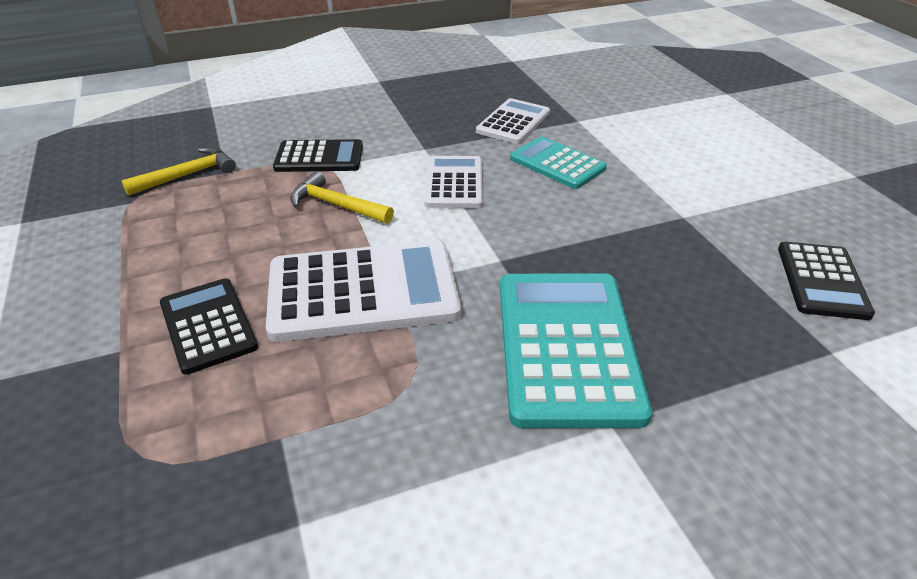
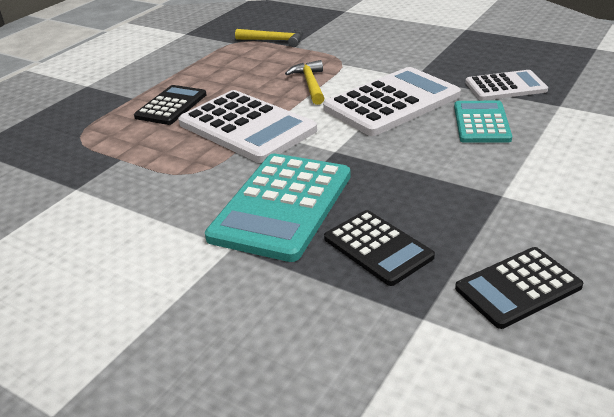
camera: 55 degrees right, 5 degrees down
black calculator [273,139,363,172] -> black calculator moved to [324,210,435,286]
white calculator [424,156,483,208] -> white calculator [323,67,461,136], size x1.69
turquoise calculator [500,274,652,428] -> turquoise calculator turned 150 degrees clockwise [205,153,351,262]

